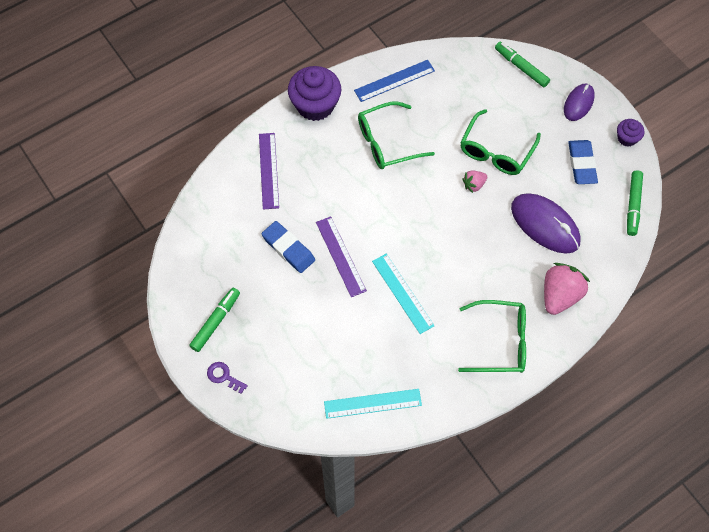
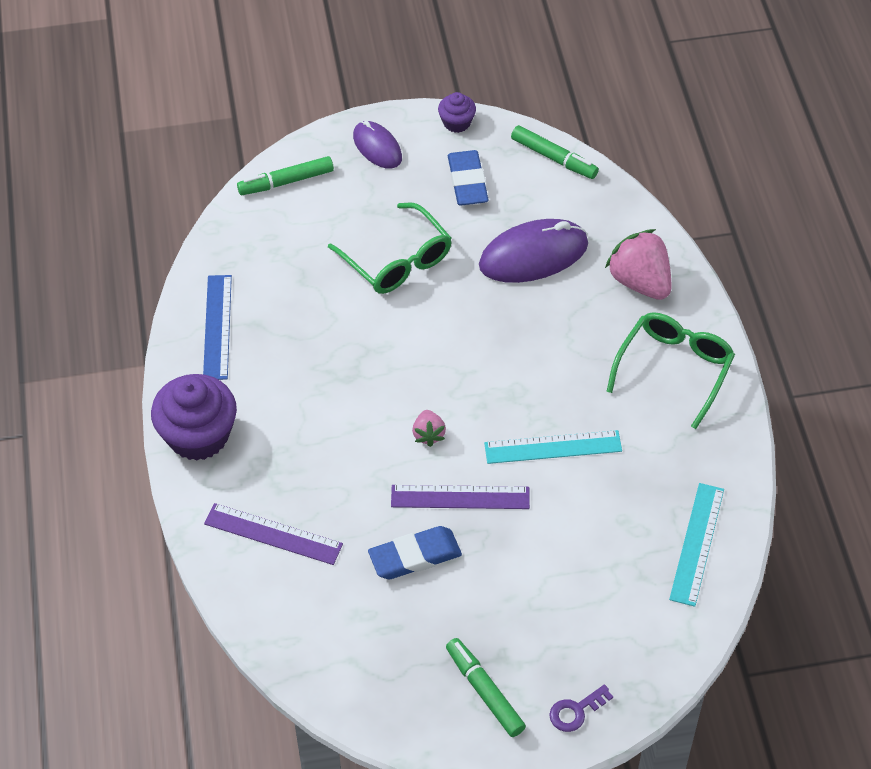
camera: 65 degrees left, 10 degrees down
green glasses [358,101,435,169] -> none
pink strawberry [462,170,487,193] -> pink strawberry moved to [412,410,446,447]
blue eraser [568,140,598,184] -> blue eraser turned 60 degrees clockwise [448,150,489,205]

